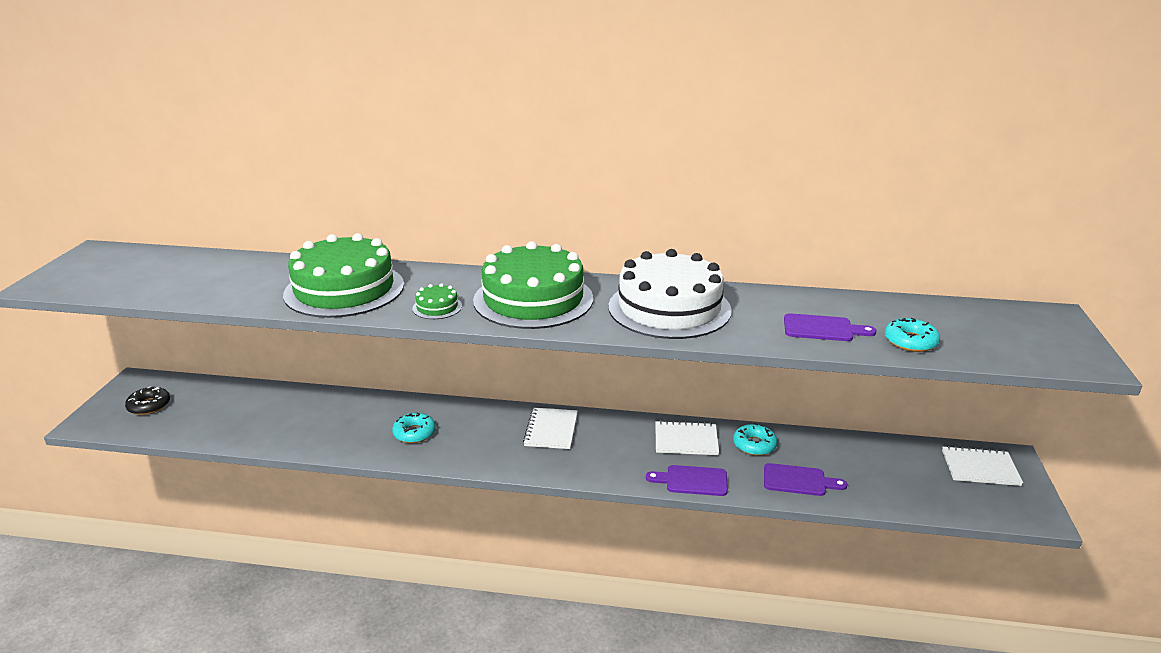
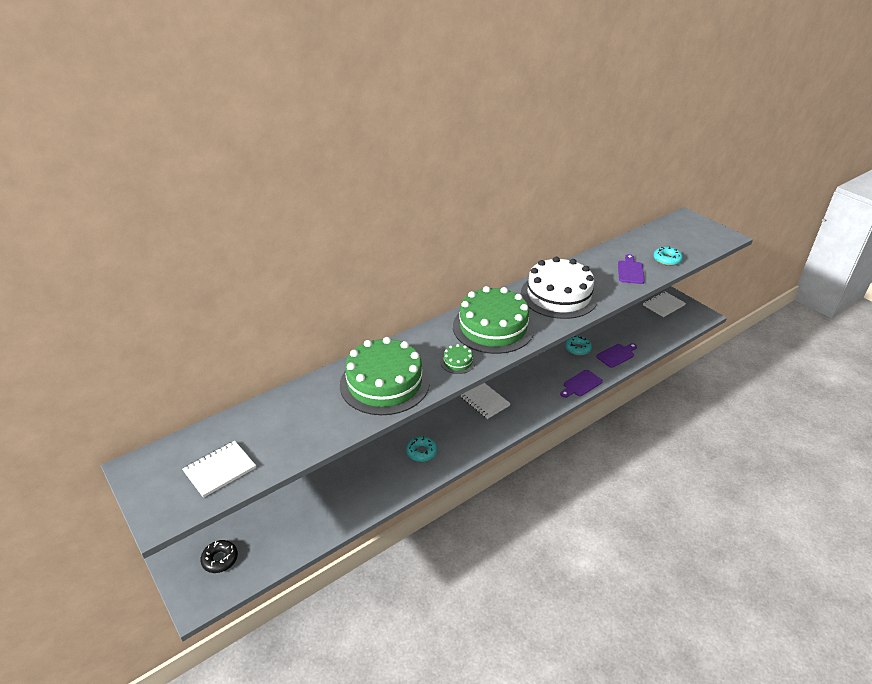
camera: 45 degrees left, 10 degrees up
white notebook [655,421,719,455] -> white notebook moved to [183,441,256,498]
purple cutting board [784,313,877,341] -> purple cutting board turned 45 degrees counterclockwise [618,254,645,284]

